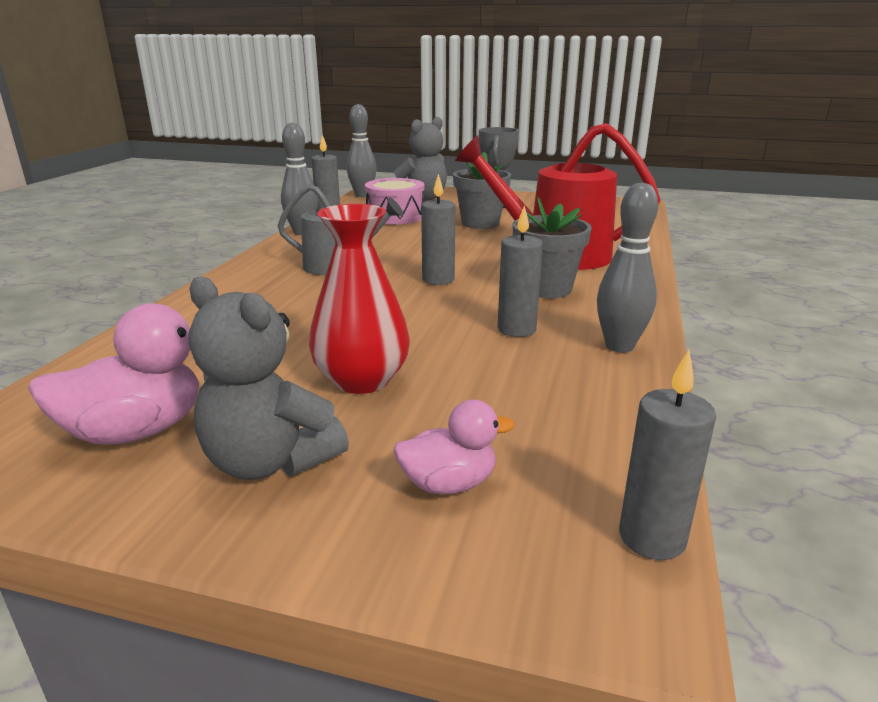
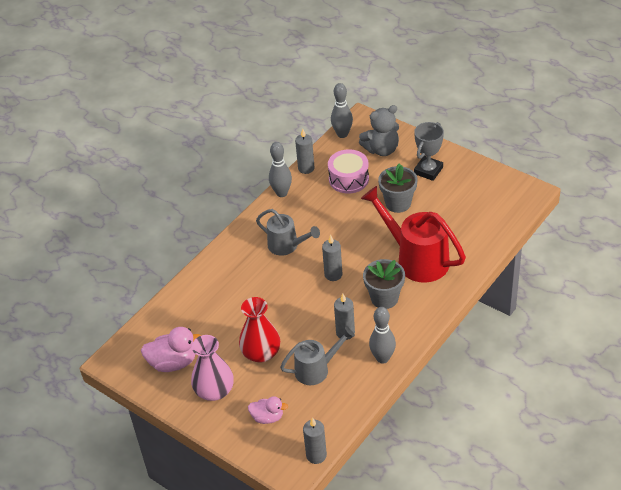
camera: 25 degrees right, 20 degrees up
grey teddy bear [189,276,349,480] -> pink vase [191,335,234,401]
none -> grey watering can [280,327,355,385]

